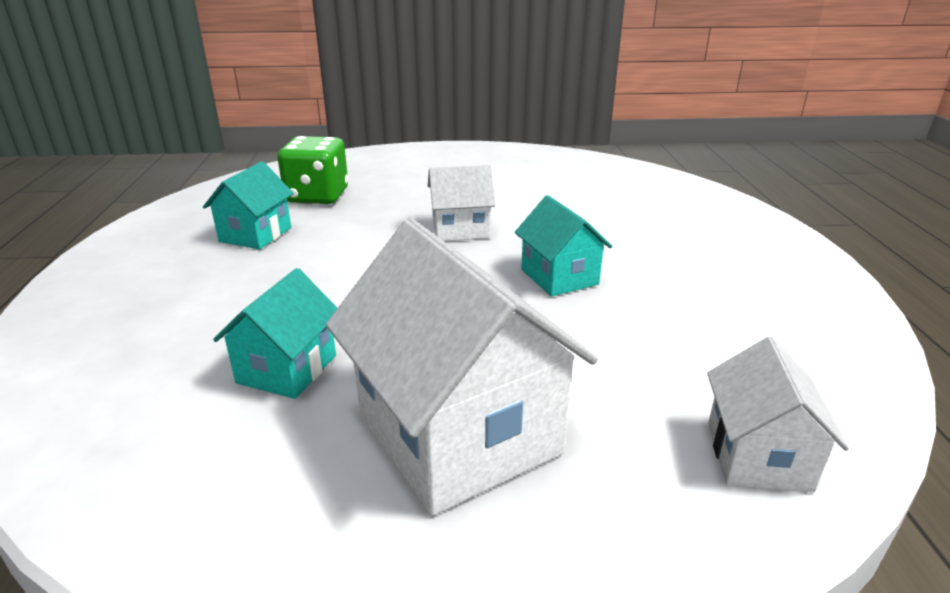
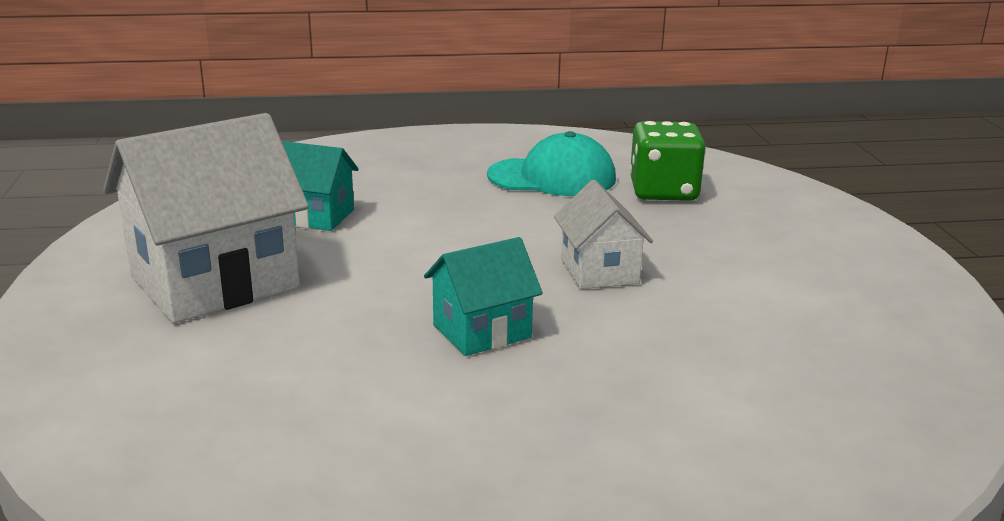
camera: 85 degrees right, 5 degrees down
turquoise house [203,161,294,249] -> turquoise cap [487,131,616,196]
white house [707,336,849,492] -> none

